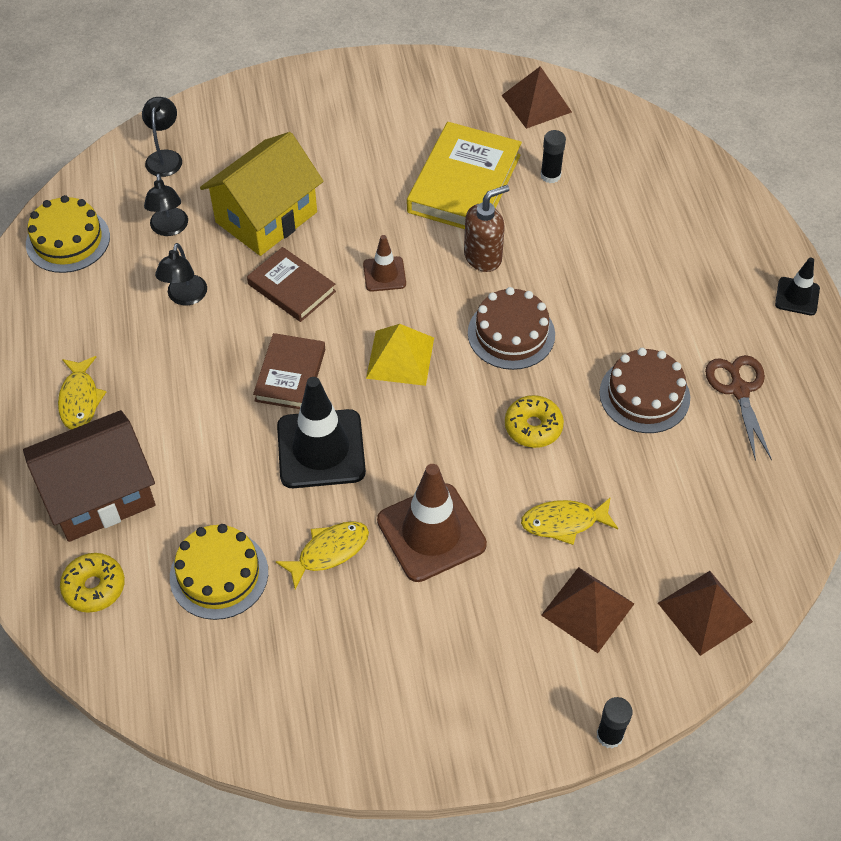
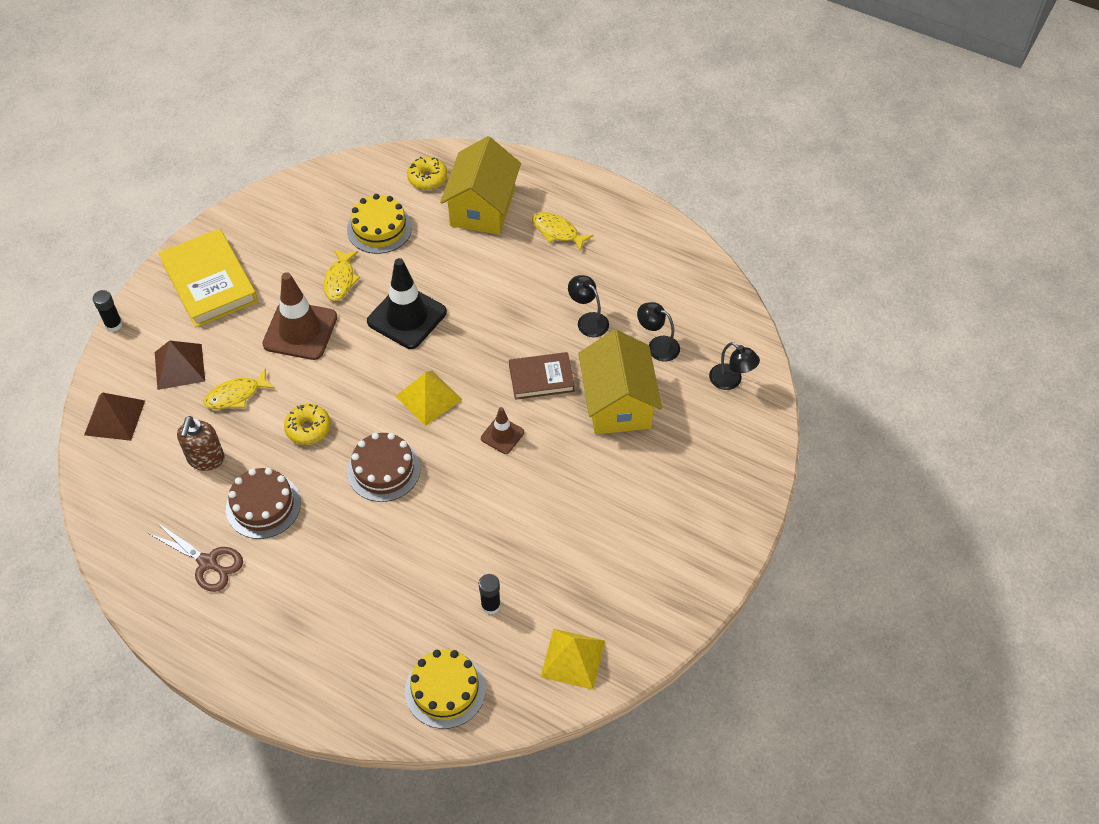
camera: 130 degrees right, 0 degrees up
brown house [23,410,155,542] -> yellow house [440,136,521,235]
yellow cake [26,195,110,273] -> yellow cake moved to [405,649,486,729]
brown book [253,333,325,409] -> none
yellow book [407,122,522,229] -> yellow book moved to [159,229,258,327]
brown soap dispenser [464,185,510,272] -> brown soap dispenser moved to [177,416,225,471]
brown pyramid [501,66,572,129] -> yellow pyramid [541,629,605,690]
yellow fish [521,497,618,545] -> yellow fish turned 150 degrees counterclockwise [204,369,275,409]
black traffic cone [775,258,820,315] -> none

